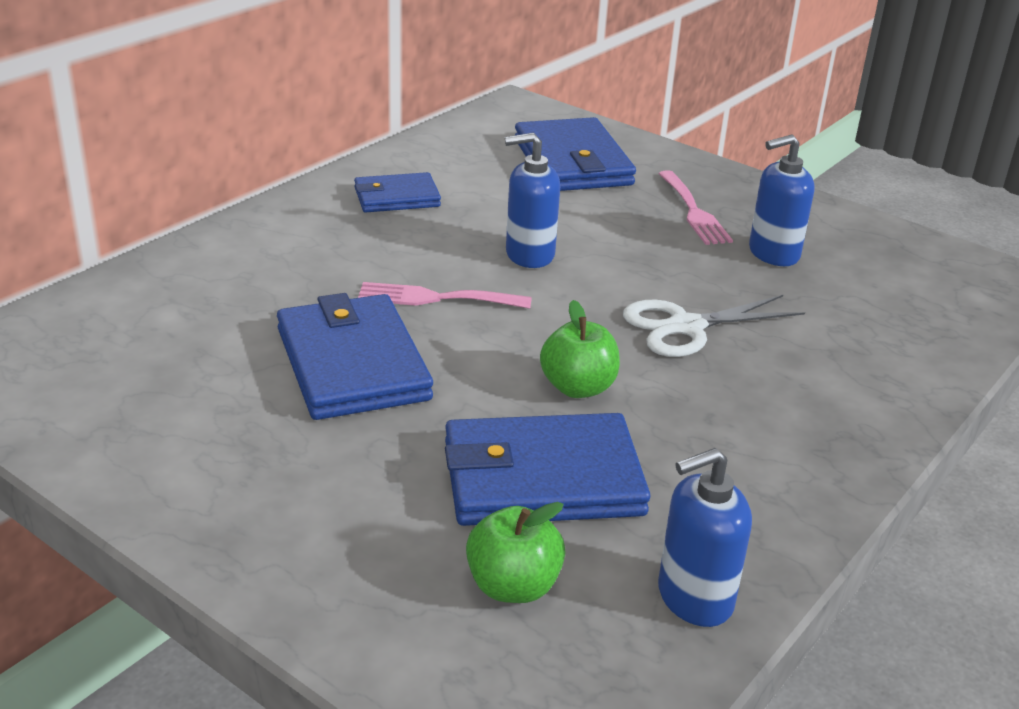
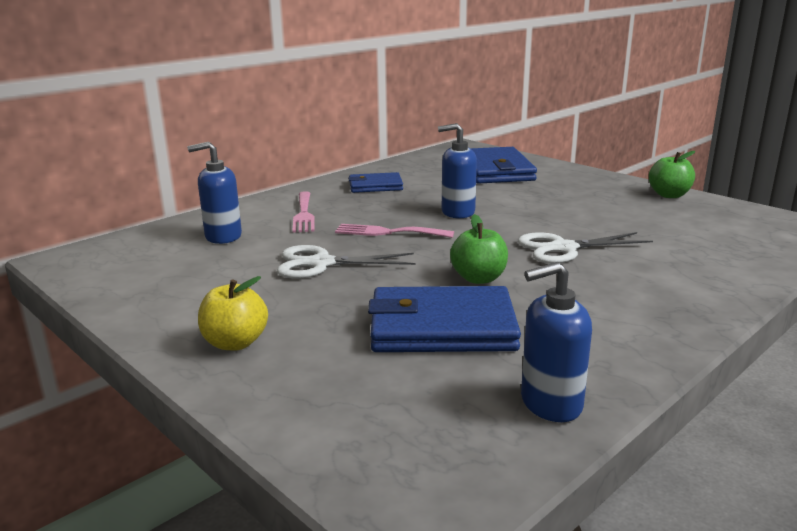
camera: 10 degrees right, 10 degrees down
blue wallet [277,293,433,420] -> white scissors [277,245,415,279]
green apple [466,502,566,603] -> green apple moved to [649,151,695,198]
pink fork [658,170,733,245] -> pink fork moved to [292,191,315,233]
blue soap dispenser [749,134,815,266] -> blue soap dispenser moved to [187,142,242,244]
none -> yellow apple [198,276,268,350]

